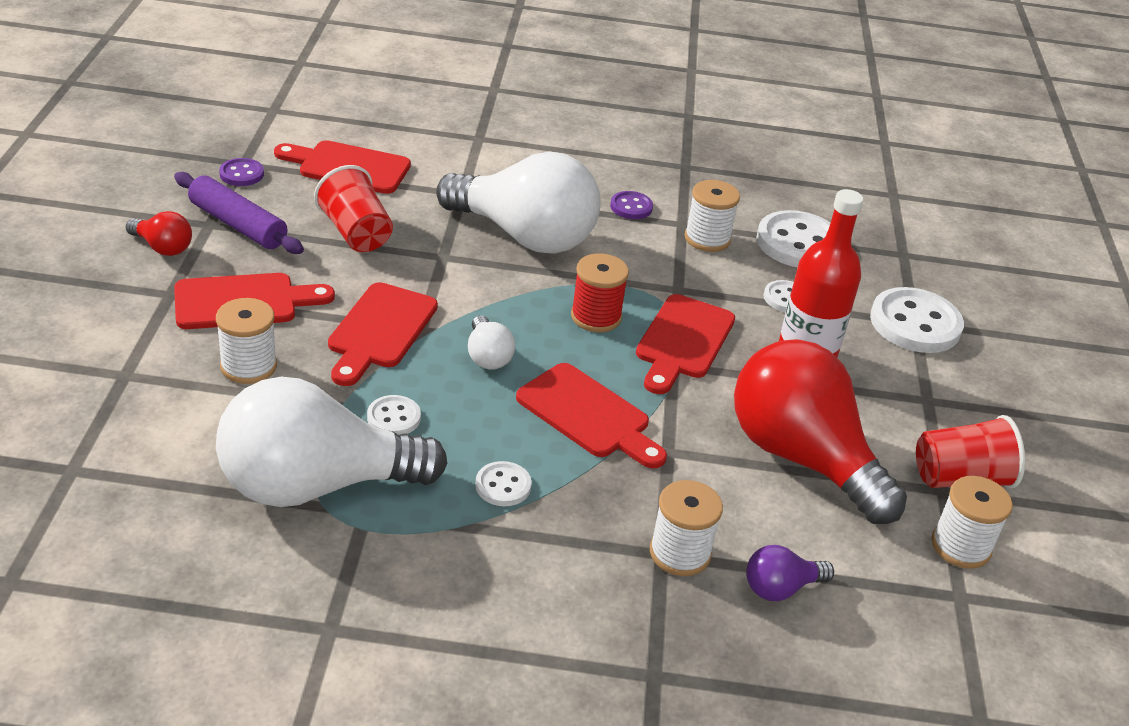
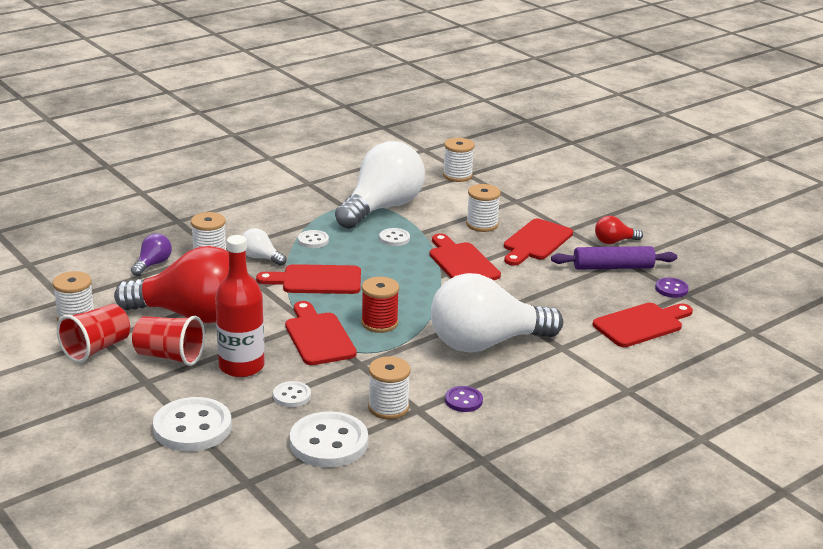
camera: 140 degrees right, 10 degrees down
red cup [314,165,393,252] -> red cup moved to [132,316,205,366]
white light bulb [468,315,515,369] -> white light bulb moved to [242,228,286,266]
none -> white spool [443,138,474,182]

